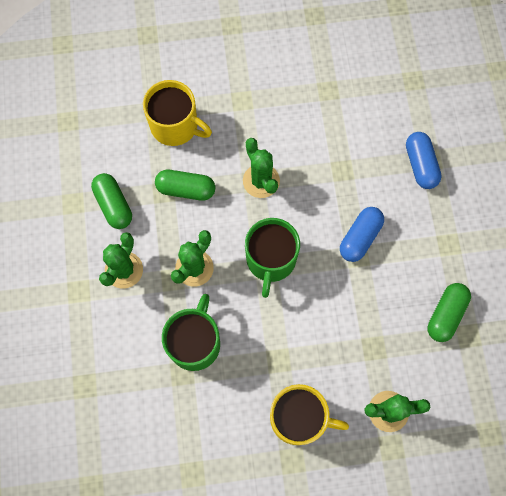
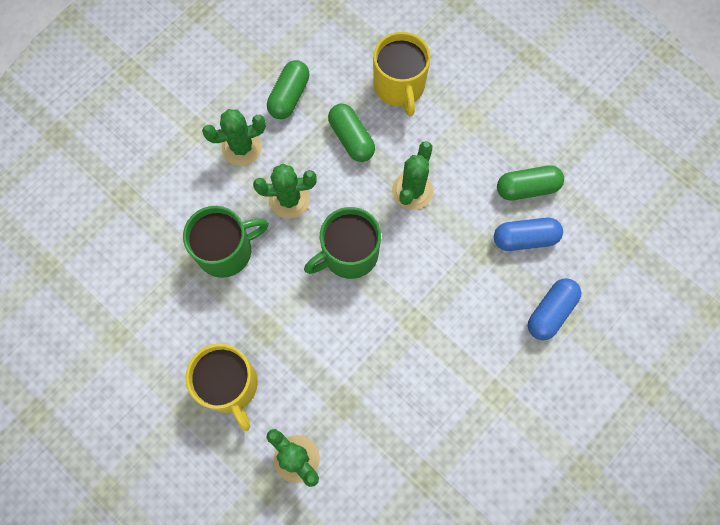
camera: 50 degrees right, 0 degrees up
blue capsule [340,207,384,262] -> blue capsule moved to [494,217,563,251]
green capsule [427,283,471,342] -> green capsule moved to [497,166,564,201]

